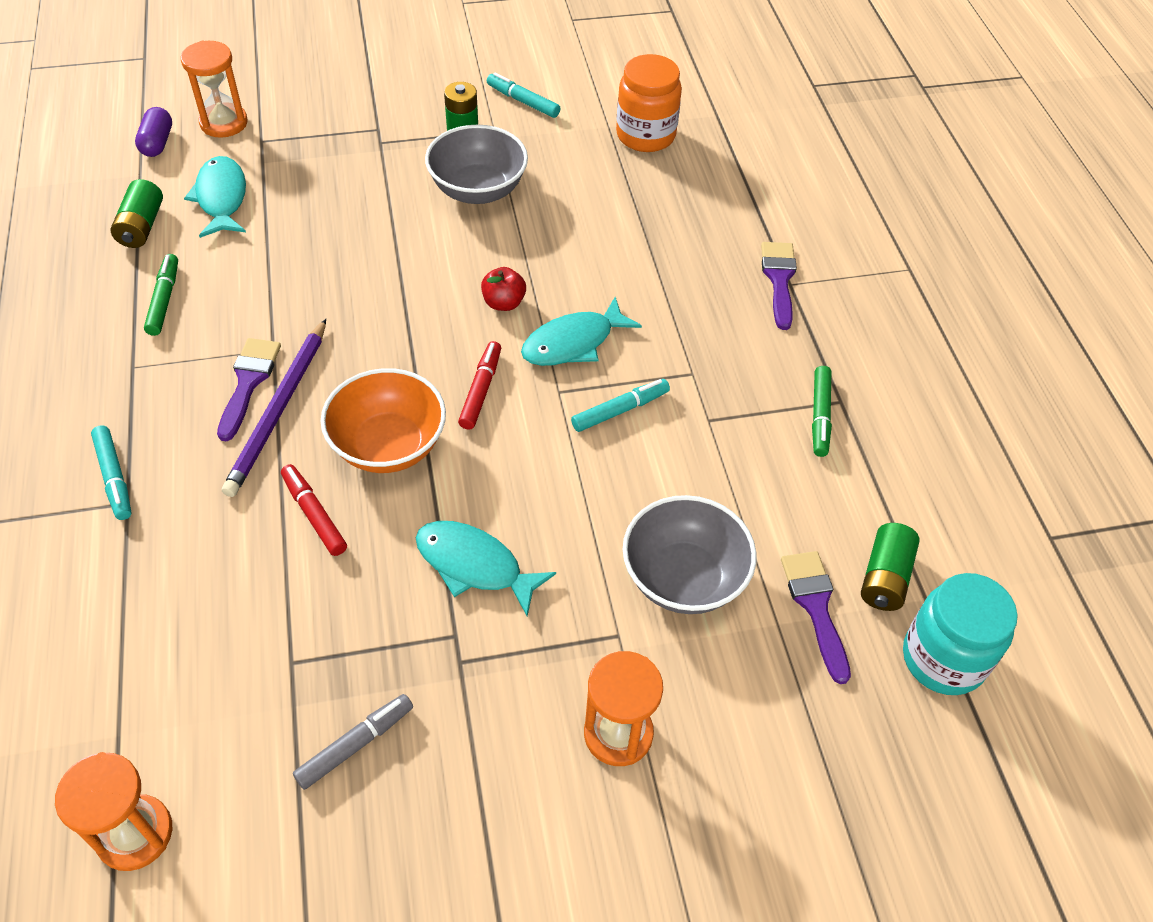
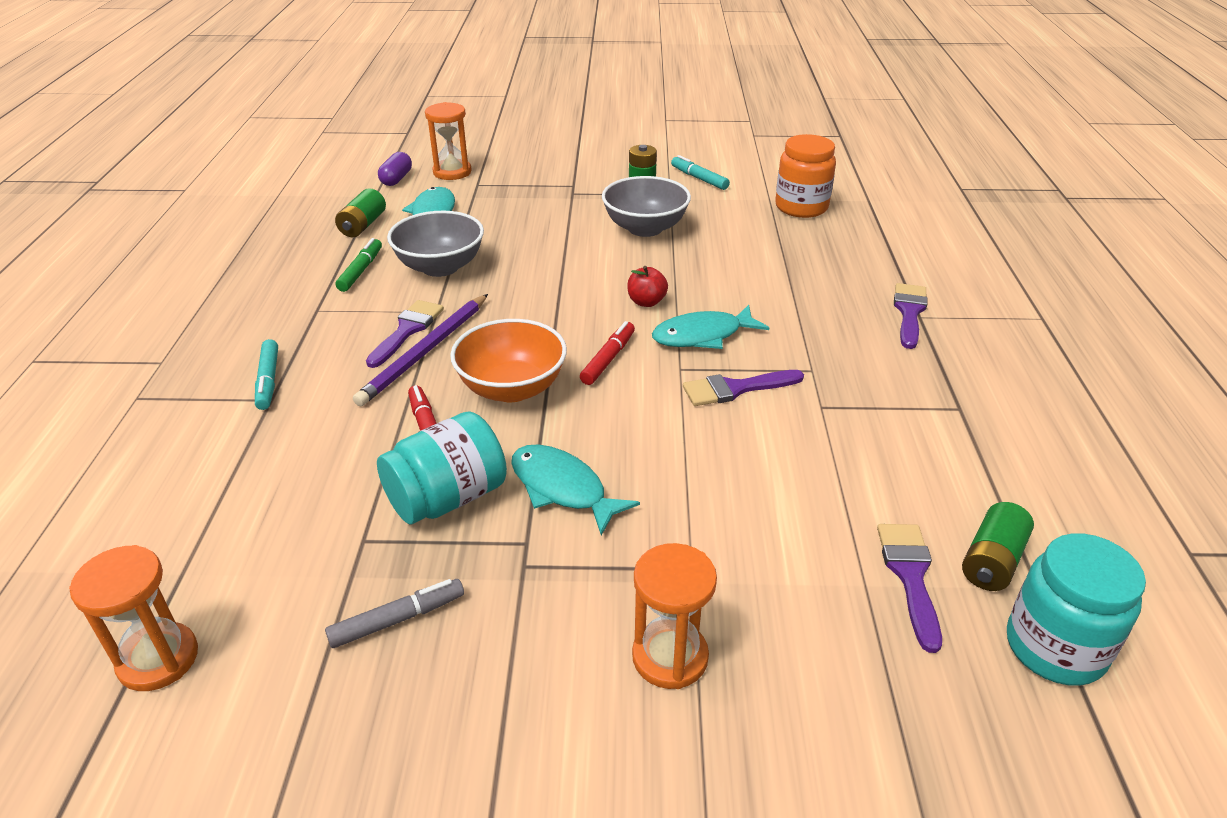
camera: 15 degrees right, 15 degrees down
turquoise marker [571,379,670,432] -> purple brush [683,370,804,406]
grey bowl [623,495,757,614] -> grey bowl moved to [387,211,484,277]
green marker [812,366,832,457] -> none
none -> turquoise jar [377,411,507,525]

